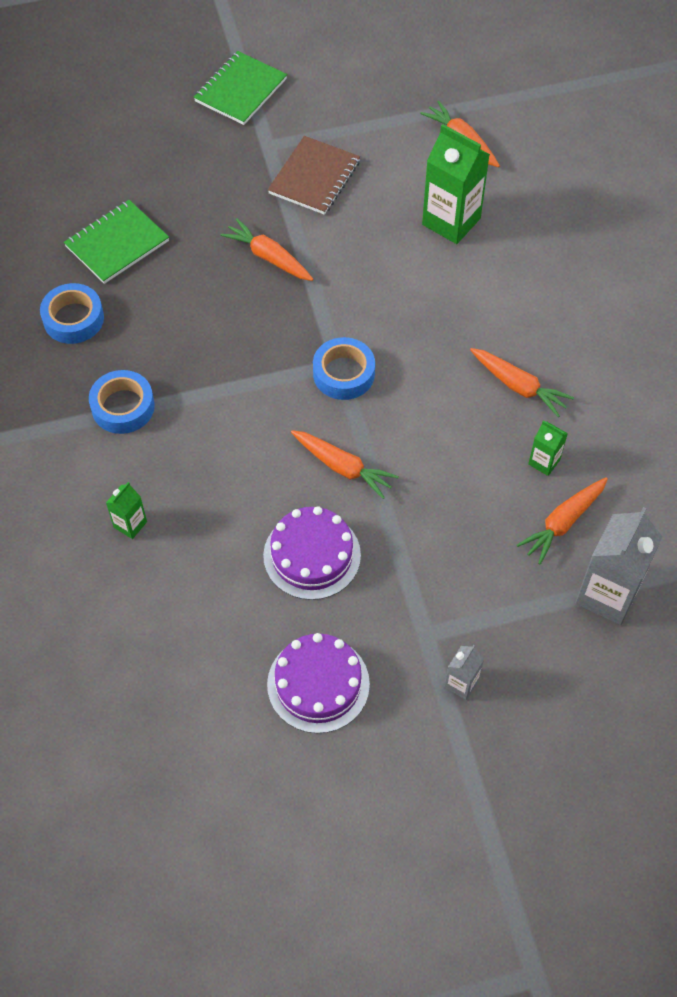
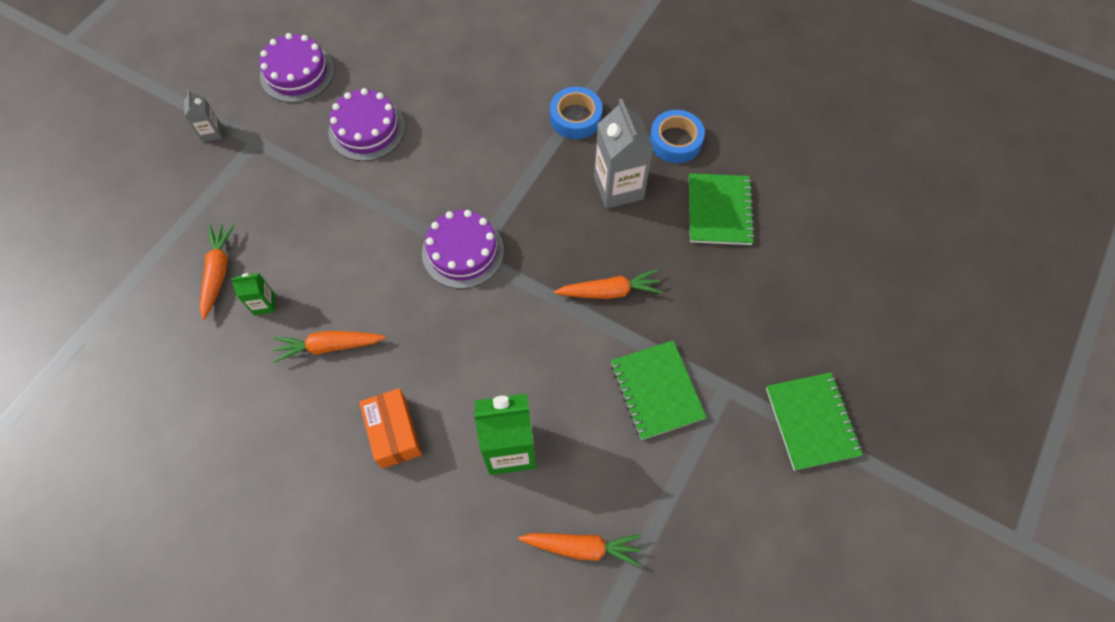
camera: 135 degrees right, 5 degrees up
green carton [106,482,147,539] -> none
brown notebook [268,136,360,215] -> green notebook [611,340,707,440]
orange carrot [291,430,399,499] -> none
blue tape [313,337,375,400] -> purple cake [422,210,504,289]
grey carton [575,507,663,625] -> grey carton moved to [594,99,654,209]
none -> orange box [359,388,422,469]

